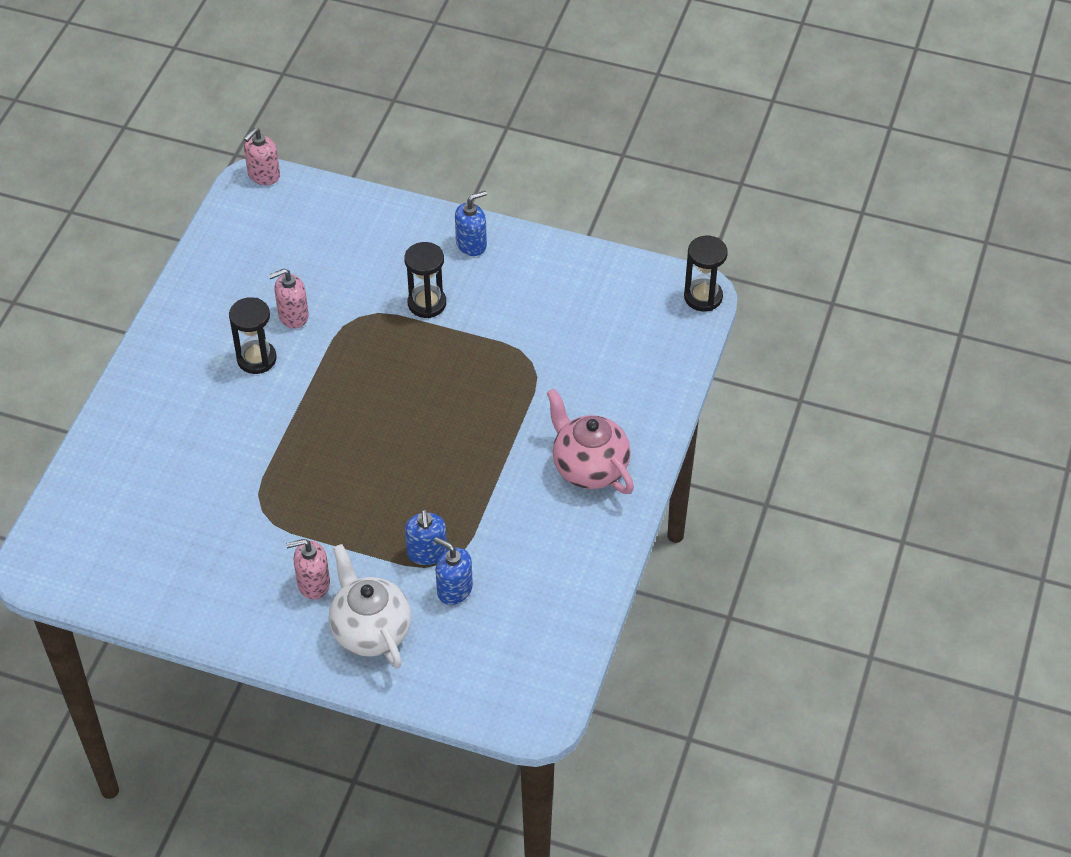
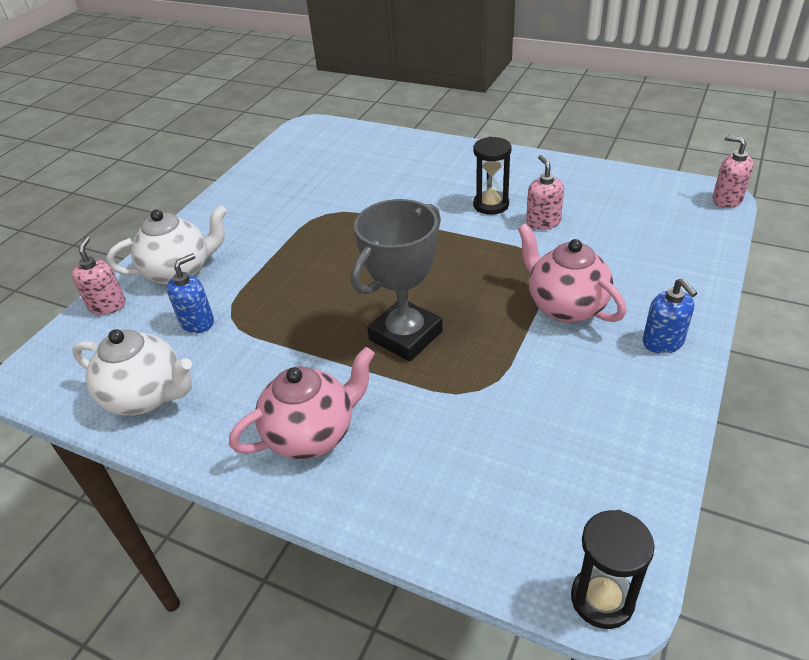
camera: 100 degrees right, 10 degrees down
pink soap dispenser [286,539,330,599] -> pink soap dispenser moved to [72,237,126,315]
black hourglass [404,242,446,318] -> pink teapot [518,224,626,323]
blue soap dispenser [405,509,447,565] -> none
none -> white teapot [72,329,192,415]
none -> grey trophy [351,199,443,361]

